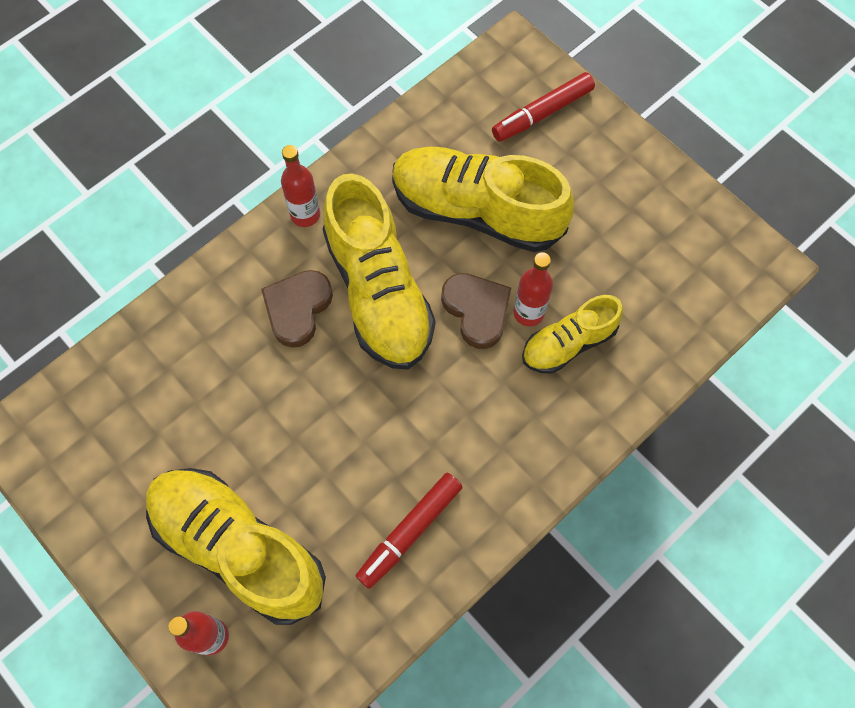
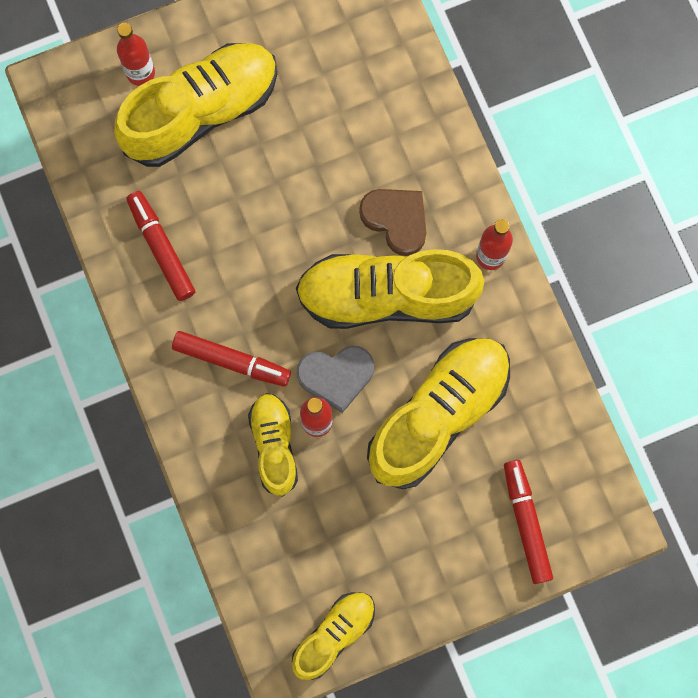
camera: 110 degrees right, 10 degrees up
brown heart [441,273,511,349] -> grey heart [297,346,374,413]
none -> red marker [172,331,291,387]
none -> yellow shoe [292,592,375,680]

